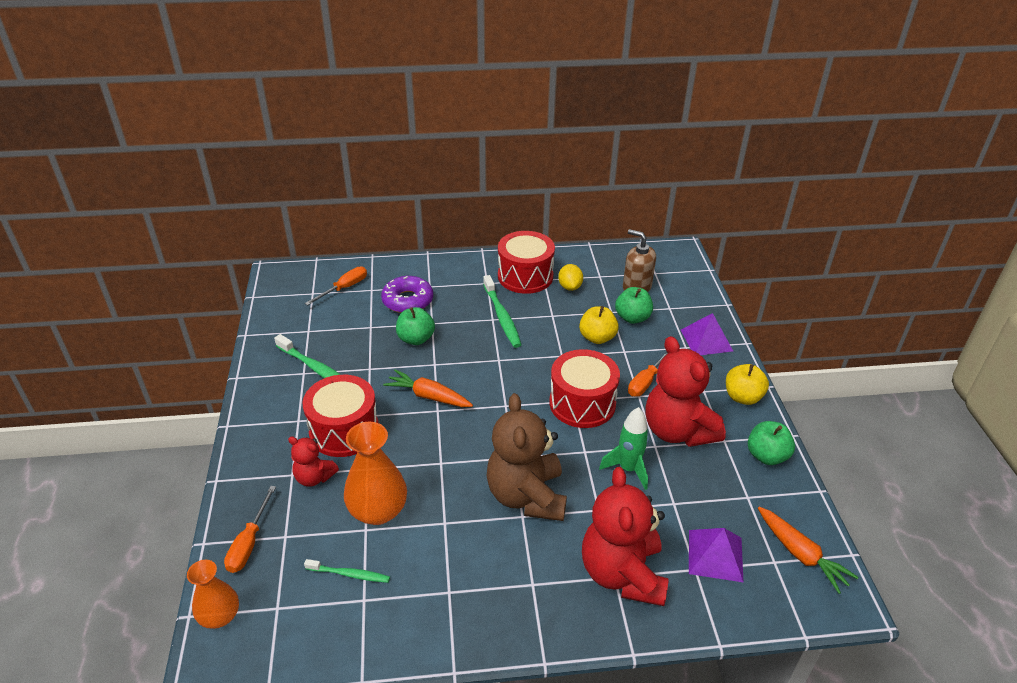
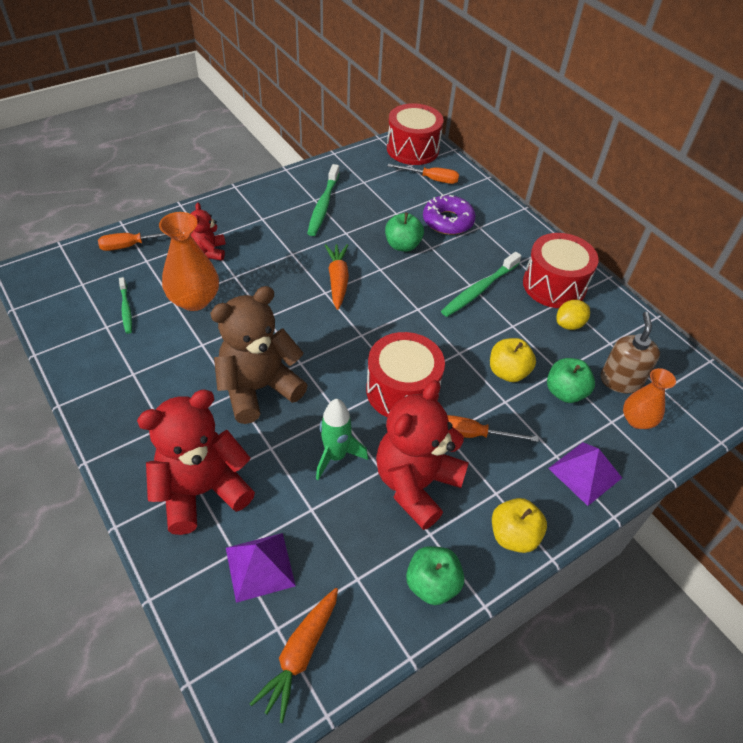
camera: 60 degrees right, 10 degrees up
orange vase [187,560,239,629] -> orange vase moved to [623,368,676,429]
red drum [303,375,378,457] -> red drum moved to [387,103,443,165]

